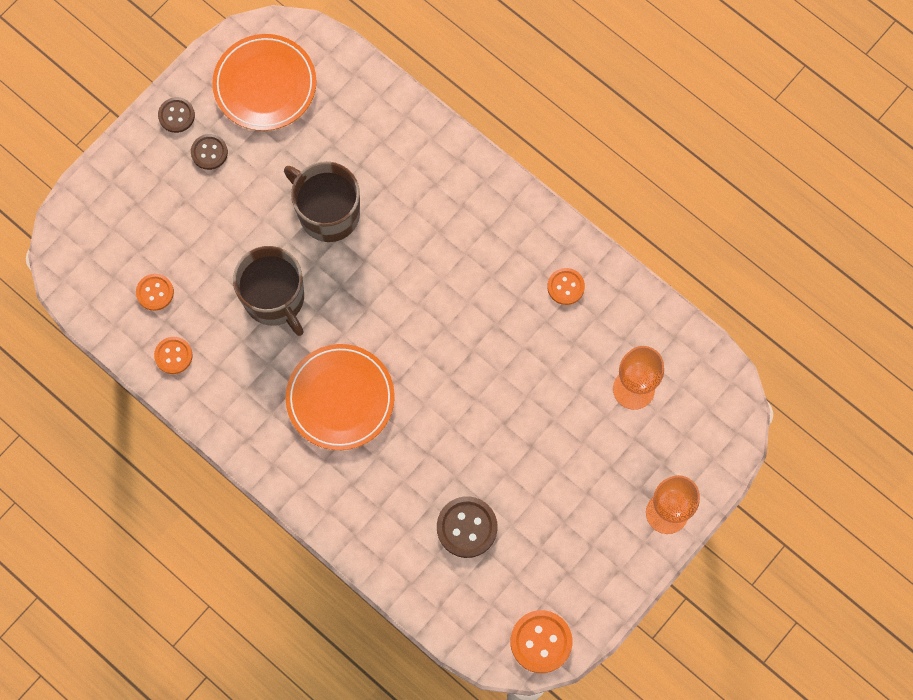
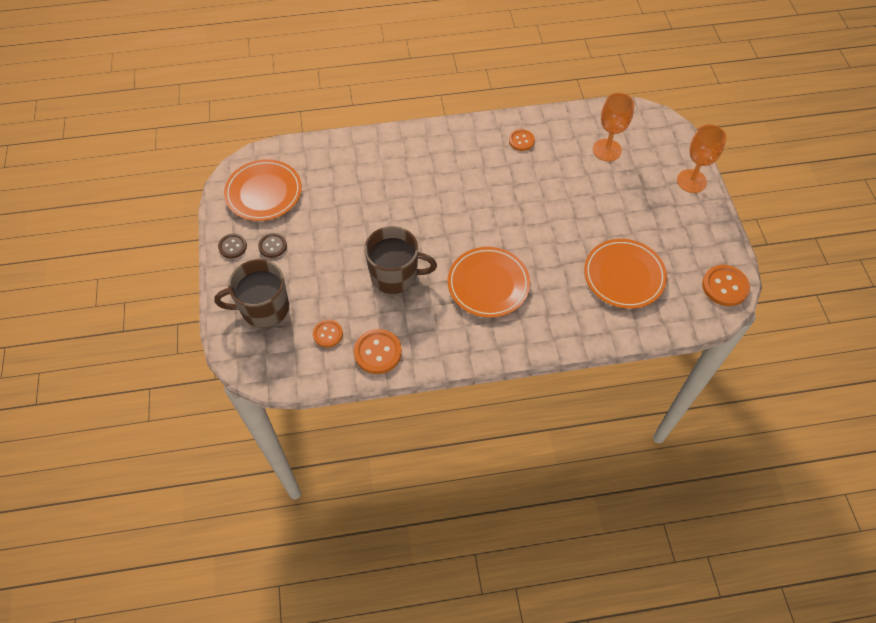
camera: 50 degrees left, 15 degrees down
orange button [154,337,193,374] -> orange button [354,329,402,374], size x1.58
brown mug [284,161,360,242] -> brown mug moved to [214,259,289,328]
brown button [437,496,498,558] -> orange plate [584,239,667,309]

